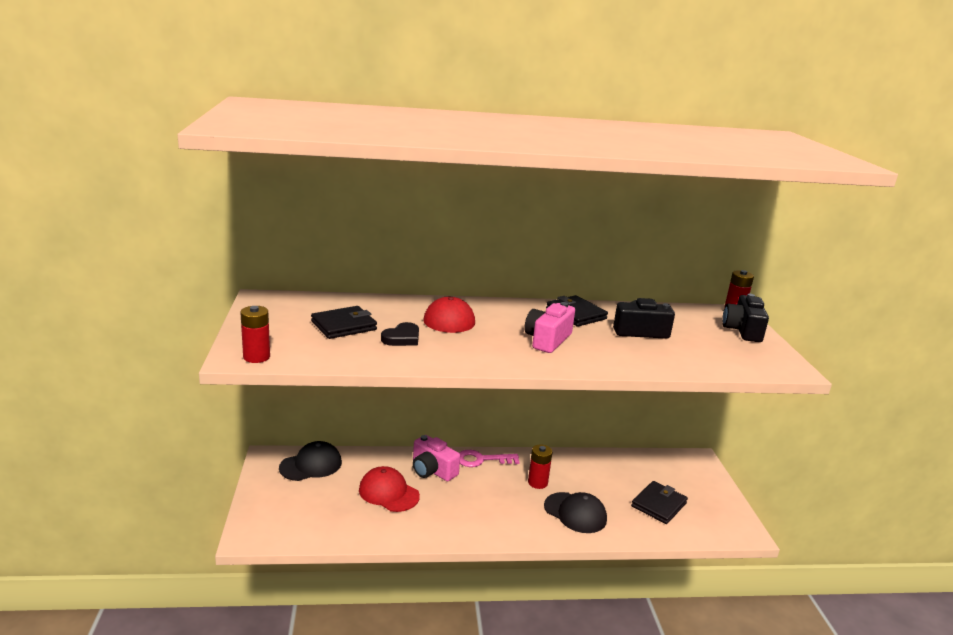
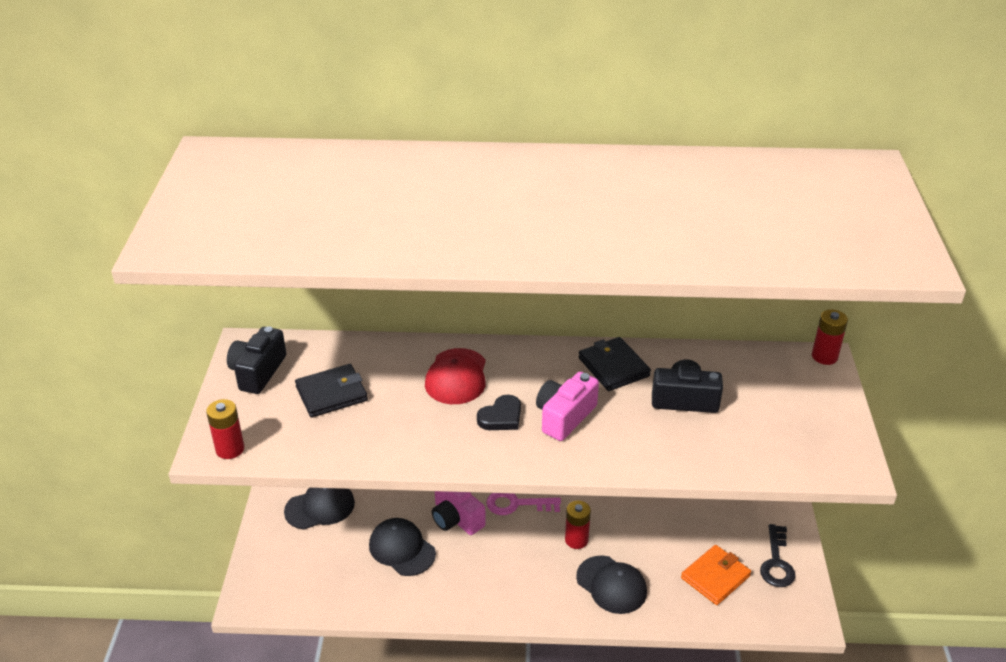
camera: 10 degrees right, 15 degrees up
red cap [359,466,420,512] -> black cap [369,518,436,576]
black heart [381,322,419,346] -> black heart moved to [477,395,521,430]
black wallet [631,481,688,524] -> orange wallet [681,545,751,605]
black camera [722,293,769,342] -> black camera moved to [227,326,286,394]
none -> black key [760,524,796,587]

